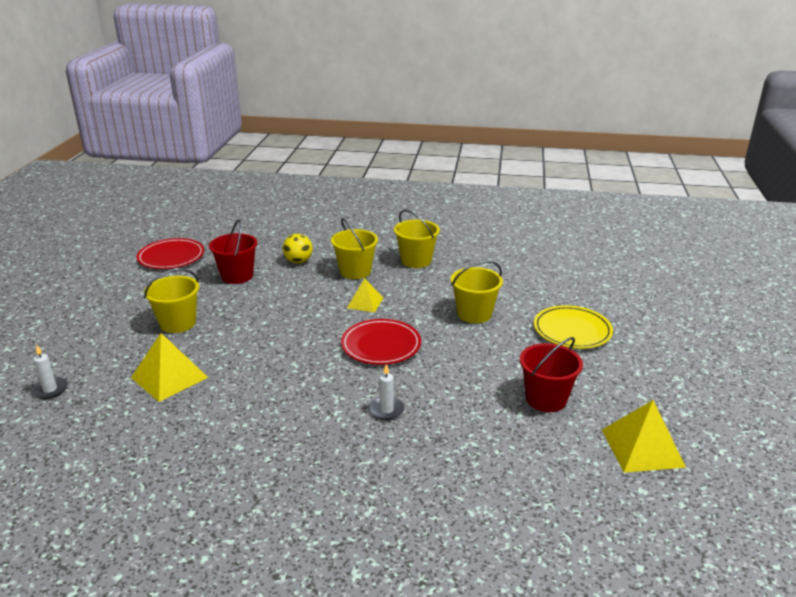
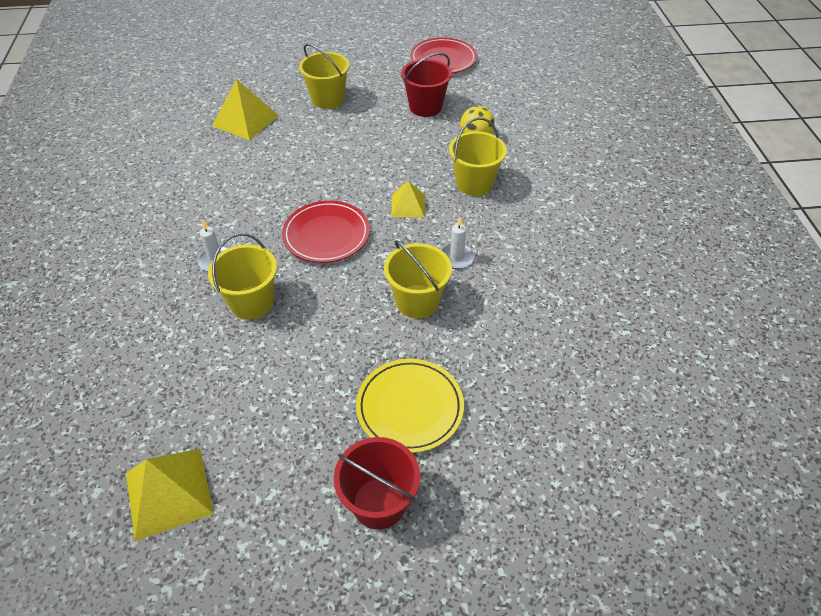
camera: 75 degrees right, 20 degrees up
white candle [31,345,68,399] -> white candle moved to [441,217,475,269]
yellow bucket [394,210,440,268] -> yellow bucket moved to [208,233,277,320]
red bucket [520,337,583,412] -> red bucket moved to [334,437,420,530]

